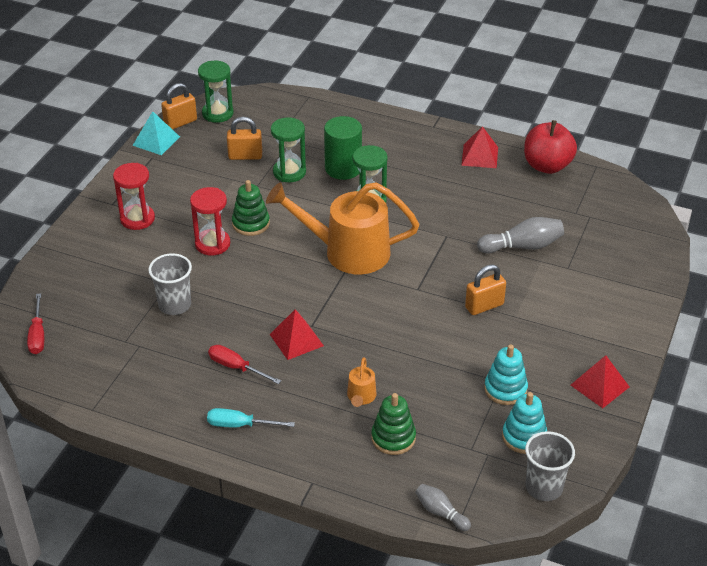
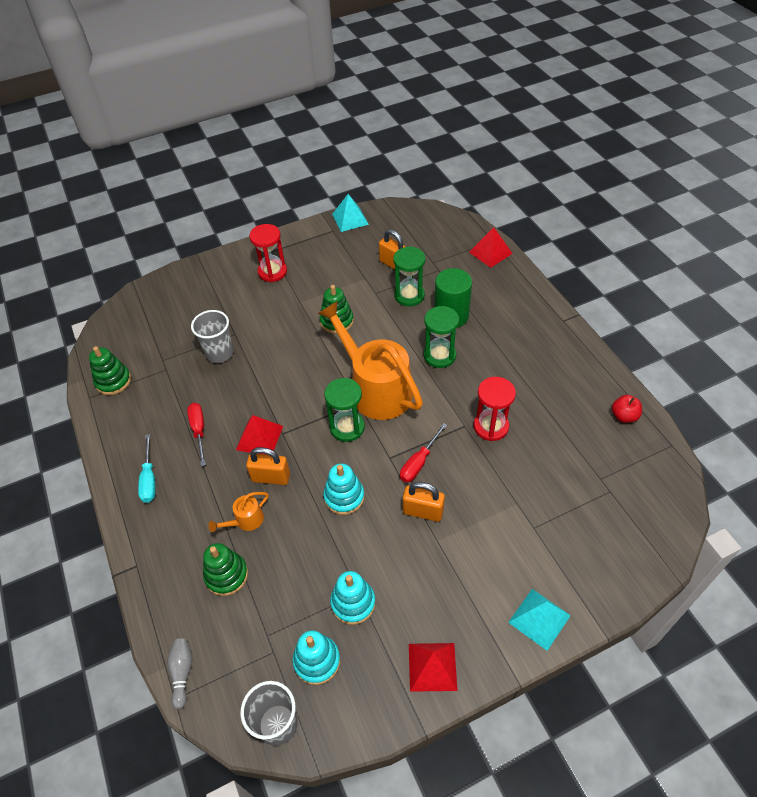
camera: 45 degrees right, 10 degrees up
red screwdriver [27,293,44,354] -> red screwdriver moved to [400,423,447,482]
orange padlock [161,83,197,130] -> orange padlock moved to [246,447,290,485]
red hourglass [190,187,230,256] -> red hourglass moved to [474,377,516,441]
green hourglass [198,61,233,123] -> green hourglass moved to [324,378,365,442]
turquoise screwdriver [207,408,295,428] -> turquoise screwdriver turned 150 degrees counterclockwise [138,434,155,503]
red pyramid [461,126,498,168] -> red pyramid moved to [469,227,513,268]
grey bowling pin [477,217,564,253] -> none
red apple [524,120,577,174] -> red apple [612,395,642,423], size x0.52
none -> green stacking toy [89,346,131,395]
none -> turquoise stacking toy [323,464,364,515]
none -> turquoise pyramid [508,589,571,651]

